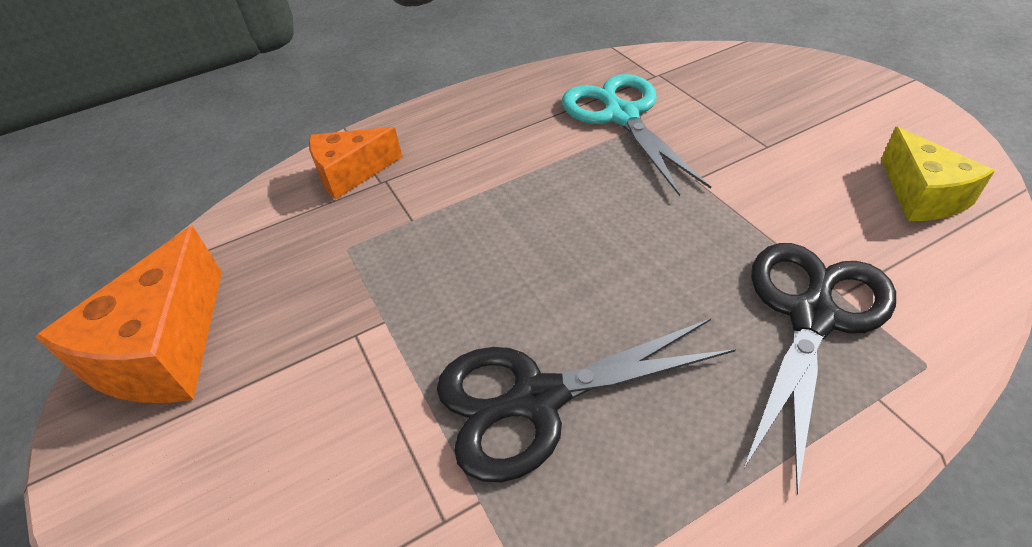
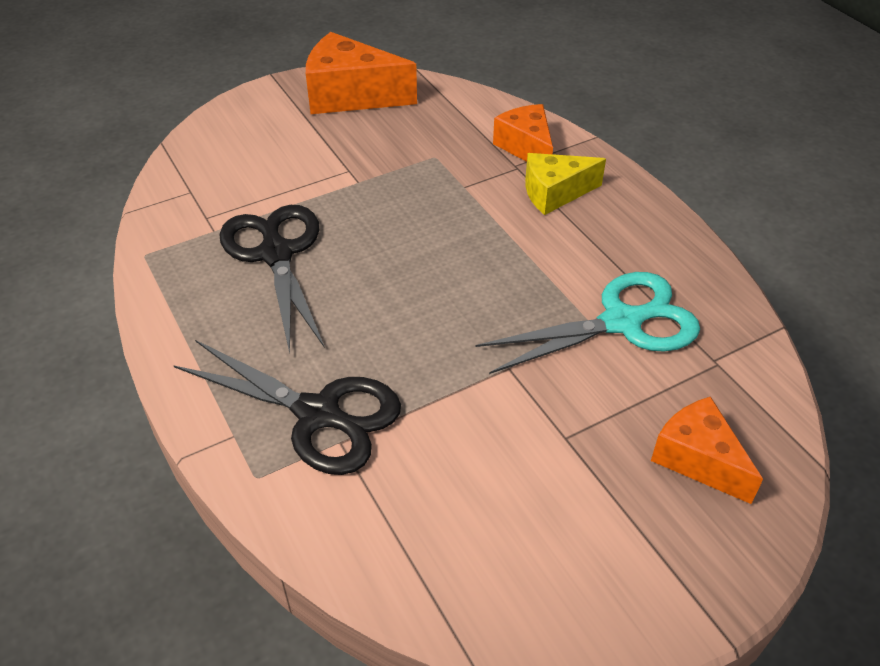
camera: 85 degrees right, 0 degrees up
yellow cheese [881,127,995,221] -> yellow cheese moved to [525,153,606,215]
none -> orange cheese [651,397,763,504]

